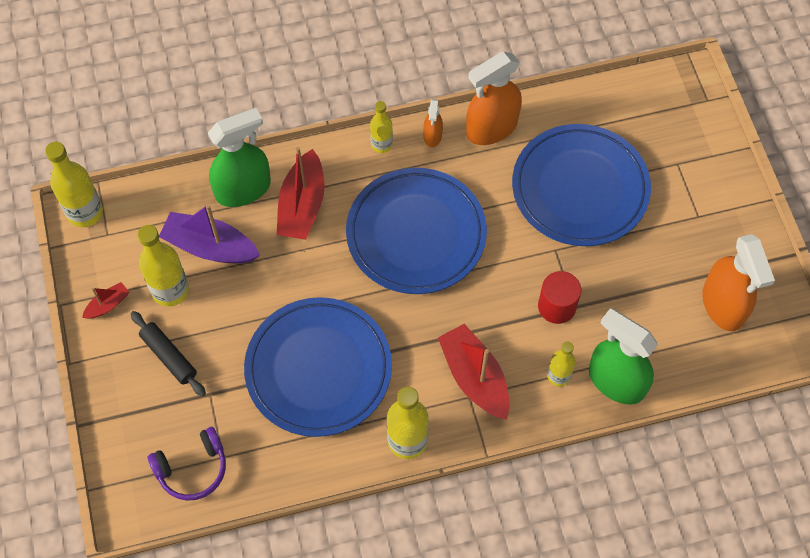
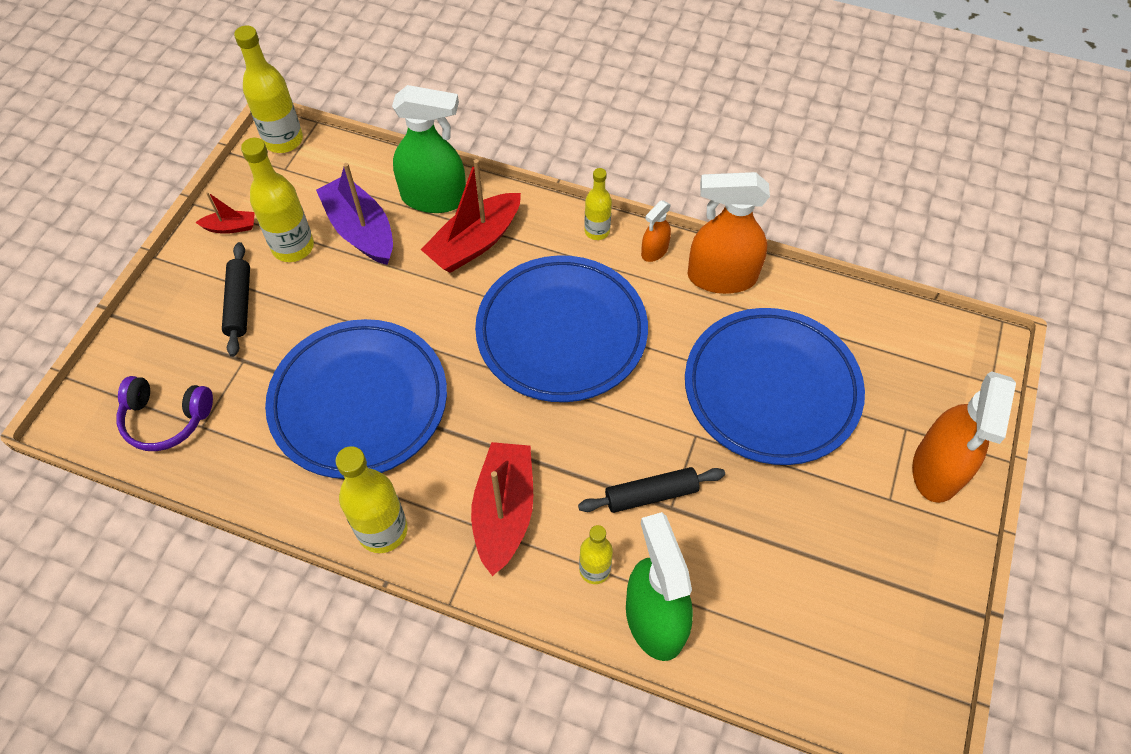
camera: 35 degrees right, 5 degrees down
red cylinder [538,271,581,324] -> black rolling pin [578,467,725,513]
orange spray bottle [702,234,775,331] -> orange spray bottle moved to [912,371,1016,503]

